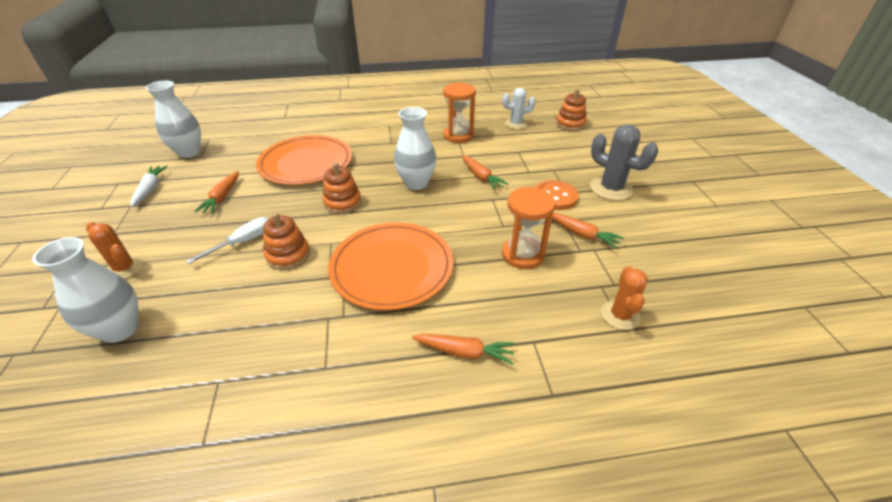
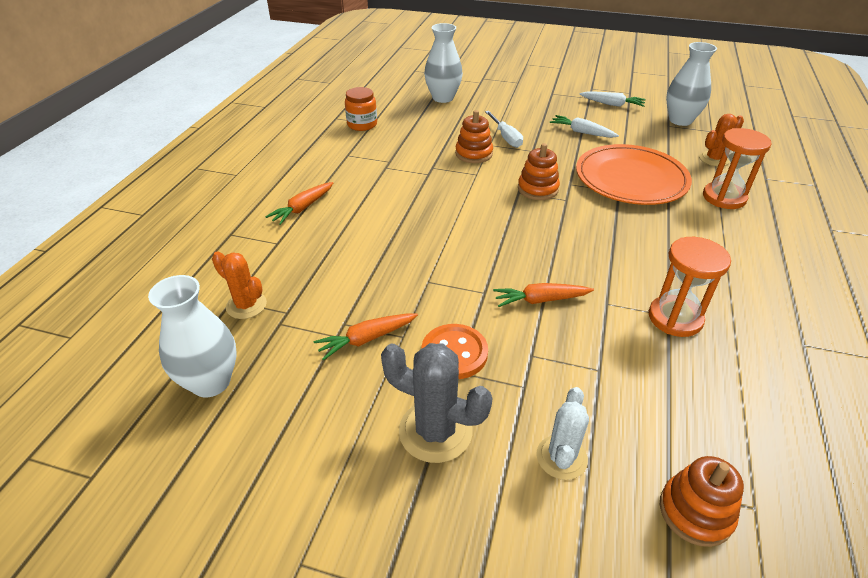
camera: 115 degrees right, 0 degrees up
orange cactus [86,222,143,279] -> orange cactus moved to [699,114,744,166]
orange carrot [194,171,239,214] -> white carrot [550,115,619,138]
orange plate [328,222,453,311] -> none
white vase [394,107,436,190] -> white vase moved to [148,275,236,397]
white cactus [502,88,536,129] -> white cactus moved to [537,387,589,480]
orange hourglass [502,187,555,269] -> orange hourglass moved to [703,128,772,209]
grey cactus [590,124,658,201] -> grey cactus turned 45 degrees clockwise [381,343,493,463]
none -> orange jar [345,87,377,131]

